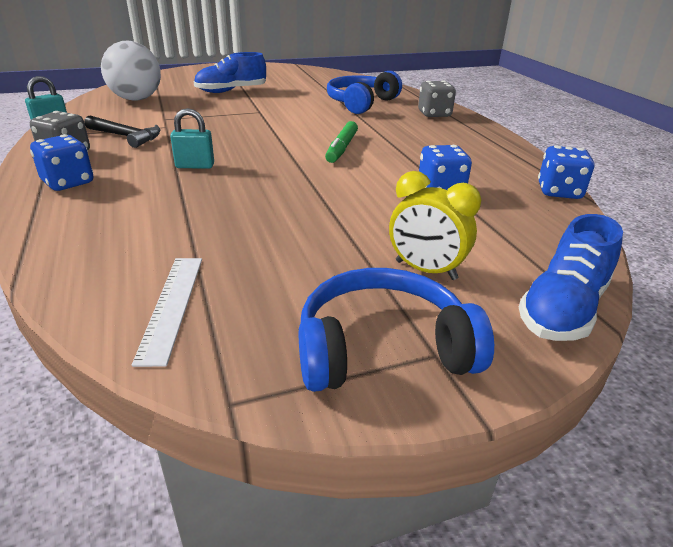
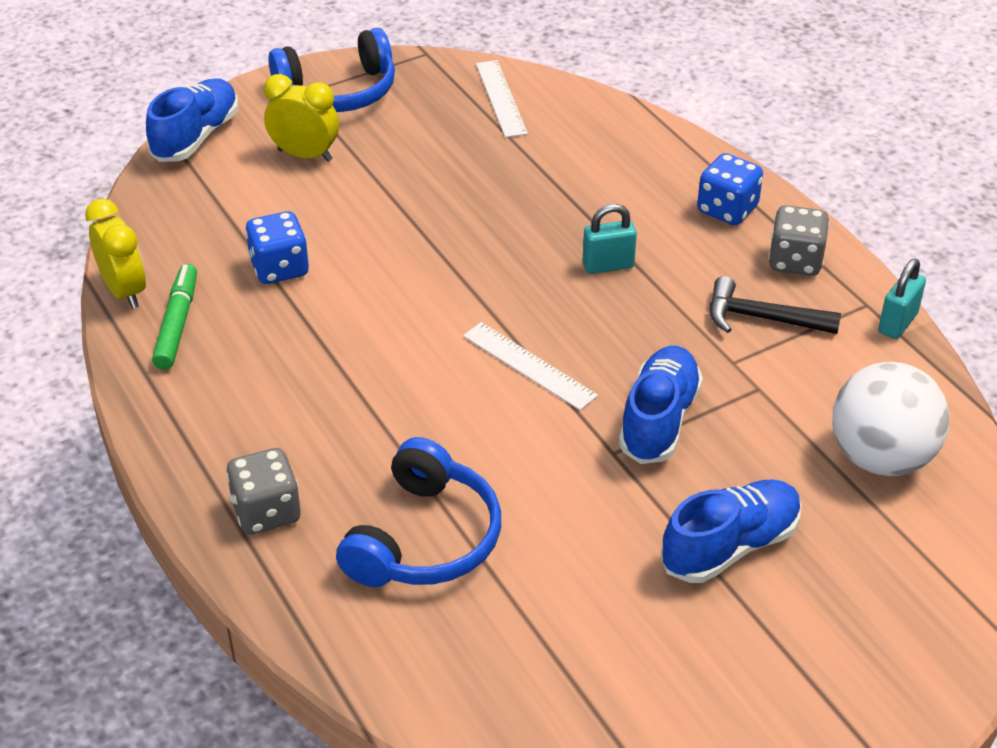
camera: 170 degrees right, 10 degrees up
green marker [325,121,358,163] -> green marker moved to [152,264,197,370]
blue dice [538,146,594,199] -> yellow clock [85,199,146,309]
none -> white ruler [463,322,598,410]
none -> blue shoe [619,346,703,464]

